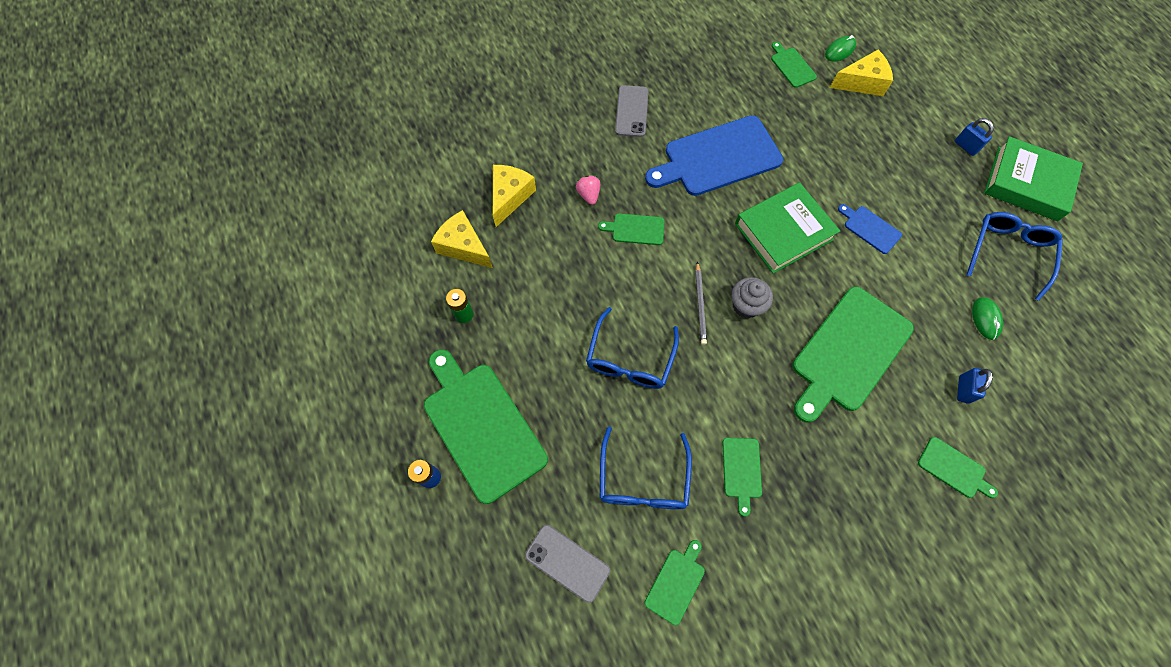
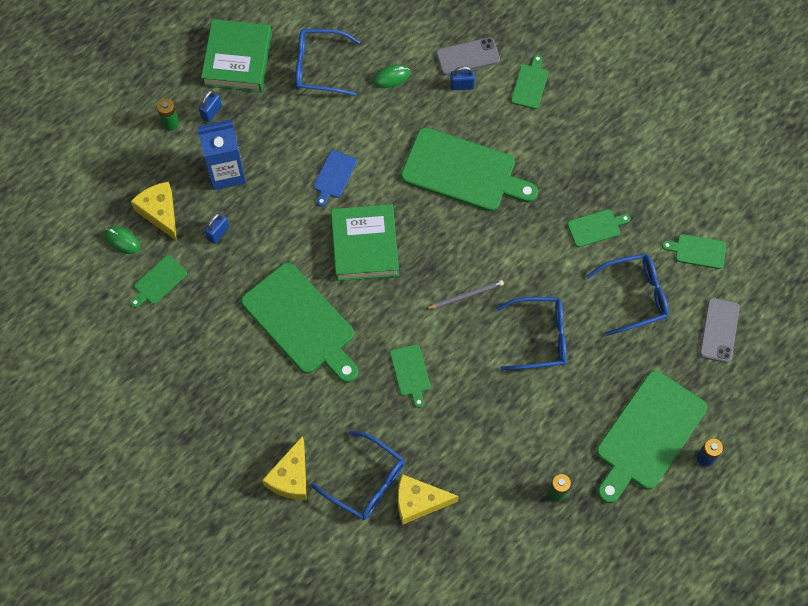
camera: 110 degrees left, 0 degrees up
yellow cheese [431,210,493,268] -> yellow cheese moved to [262,436,307,500]
pink strawberry [576,175,600,205] -> none
grey phone [615,85,649,137] -> grey phone moved to [436,37,500,75]
blue cutting board [645,115,783,196] -> green cutting board [241,263,358,383]
grey cupcake [732,277,773,318] -> none
green book [735,182,840,274] -> green book turned 45 degrees clockwise [331,204,399,281]
none -> green battery [157,98,179,131]
none -> blue carton [197,119,246,190]
none -> blue padlock [204,213,229,244]
none -> blue glasses [311,431,404,520]

